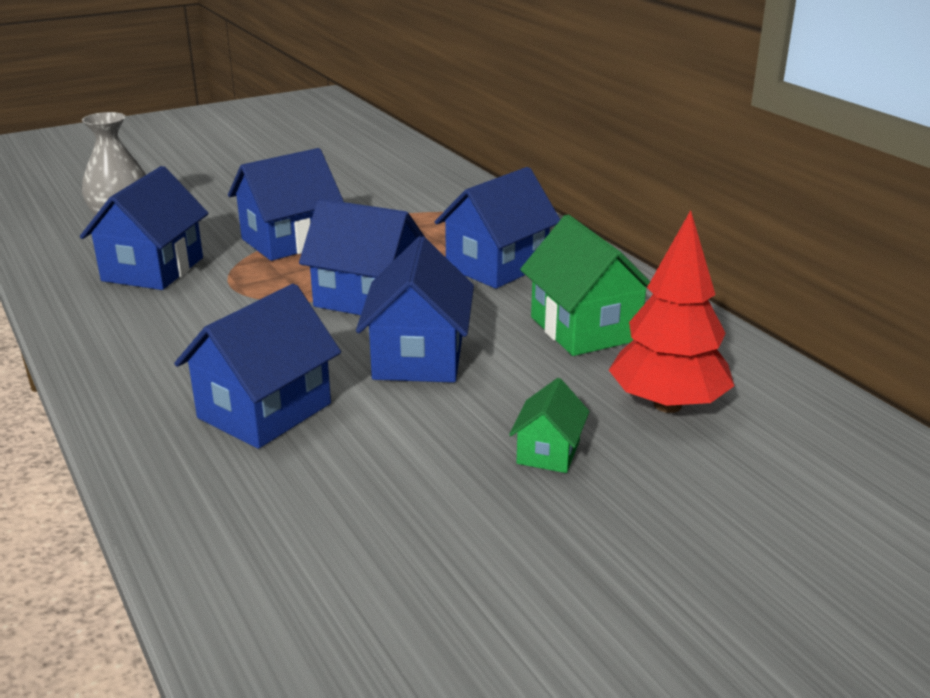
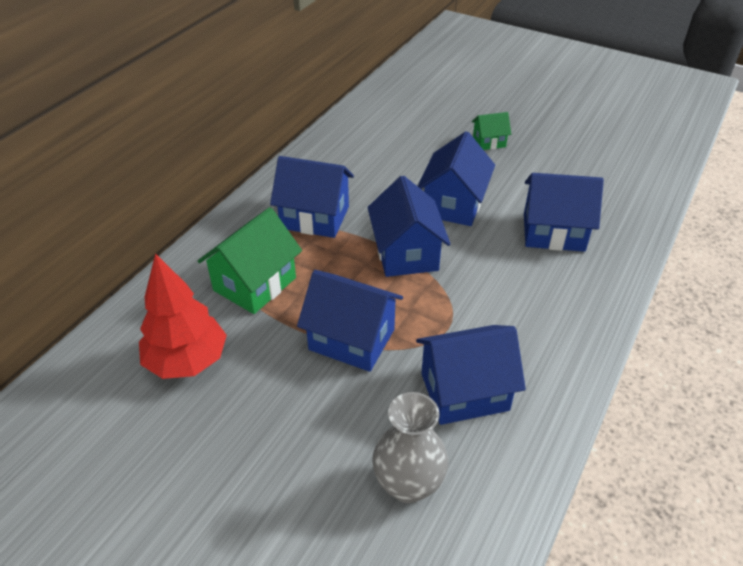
camera: 120 degrees left, 15 degrees up
blue house [356,236,474,383] -> blue house turned 45 degrees counterclockwise [418,131,495,226]
green house [520,215,650,356] -> green house moved to [198,207,302,314]
red tree [609,210,734,413] -> red tree moved to [139,253,227,379]

